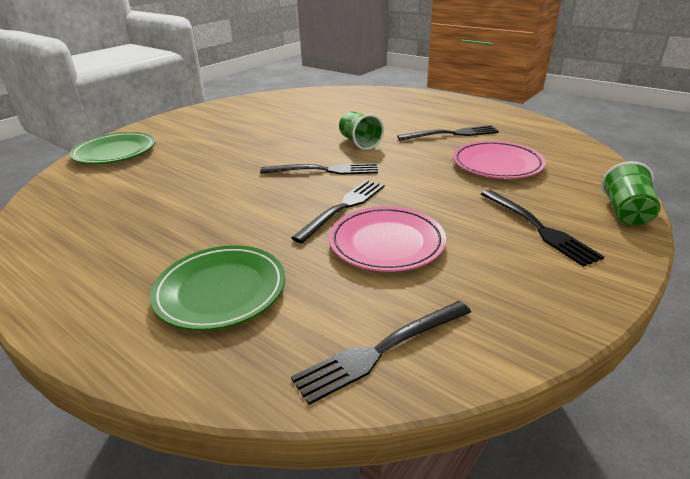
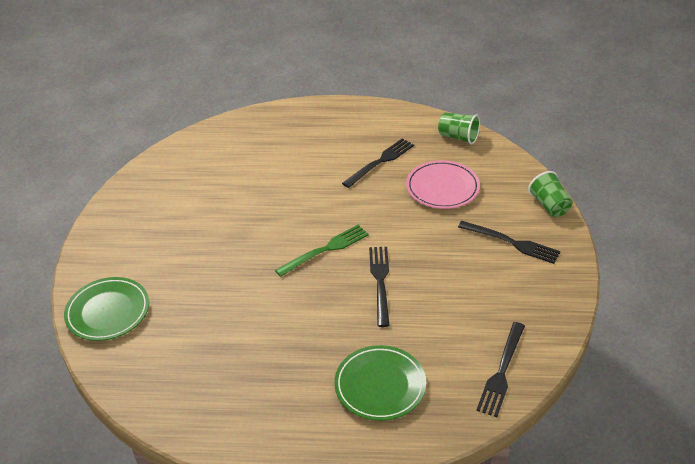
camera: 35 degrees left, 10 degrees up
black fork [260,163,378,175] -> green fork [275,225,369,277]
pink plate [329,206,446,272] -> none
green cup [339,111,384,150] -> green cup moved to [438,112,480,144]

